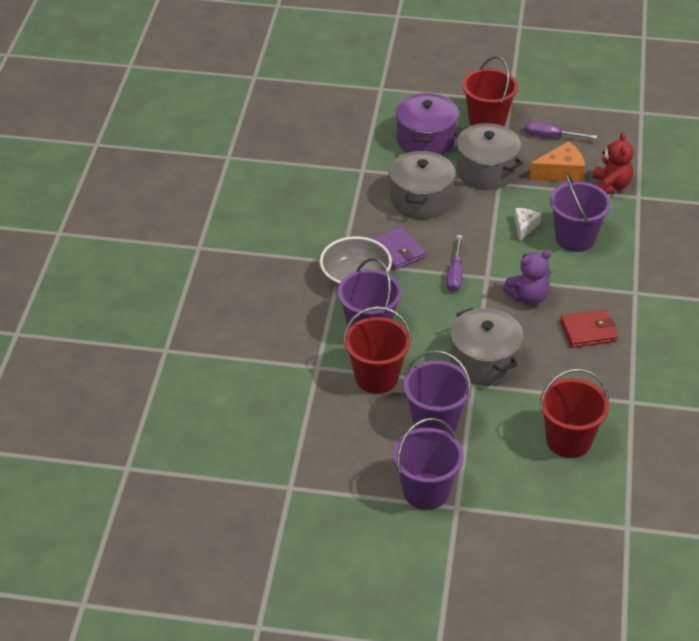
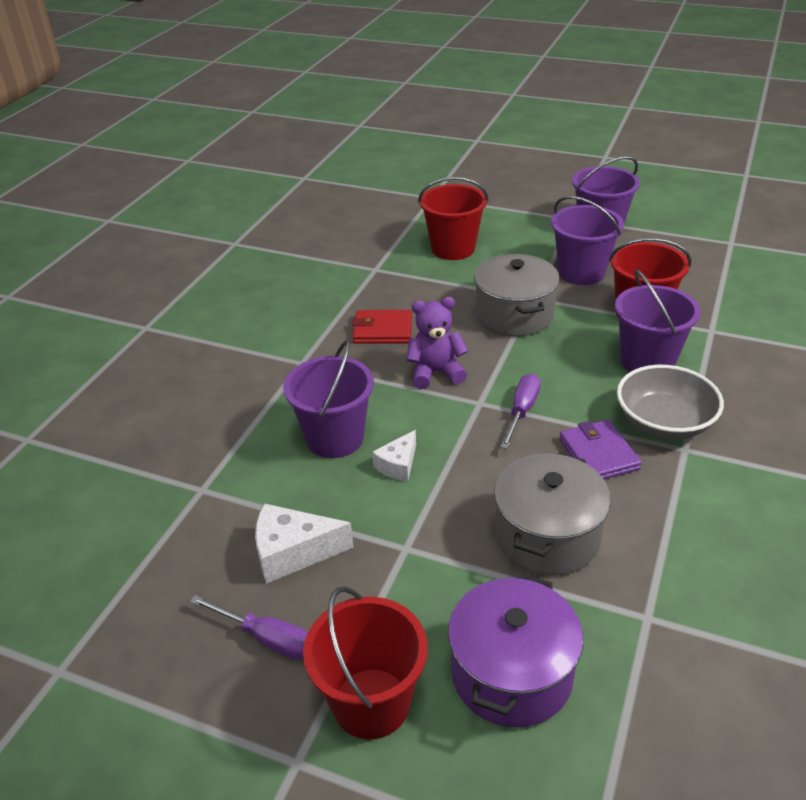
camera: 165 degrees left, 5 degrees down
grey pot [454,123,523,190] -> none
orange cheese [529,141,585,182] -> white cheese [255,503,354,584]
red teddy bear [593,132,634,194] -> none

